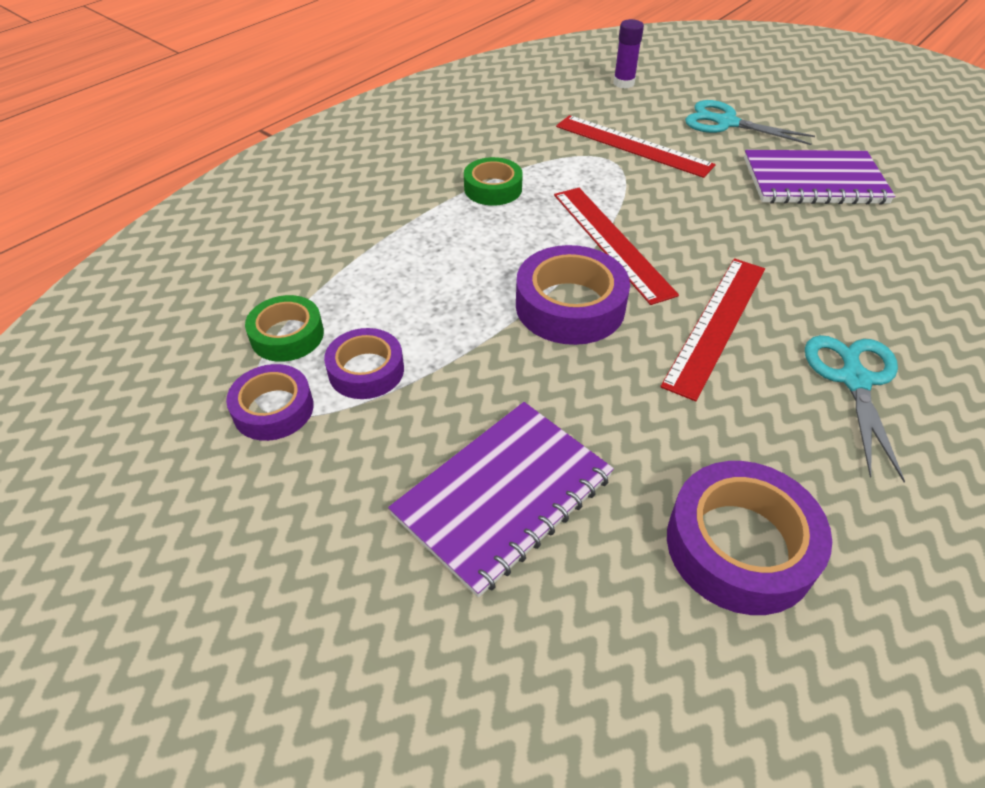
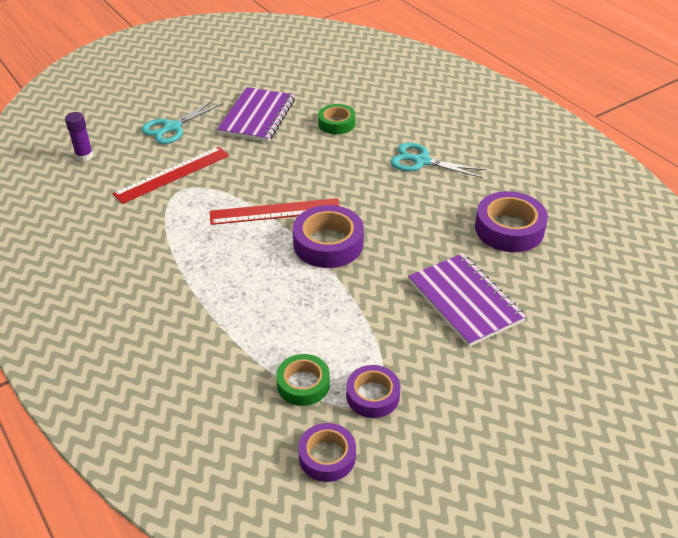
camera: 75 degrees left, 5 degrees down
purple tape [324,328,404,399] -> purple tape moved to [298,423,356,482]
green tape [464,157,523,206] -> green tape moved to [318,104,356,135]
red ruler [660,258,765,401] -> none

